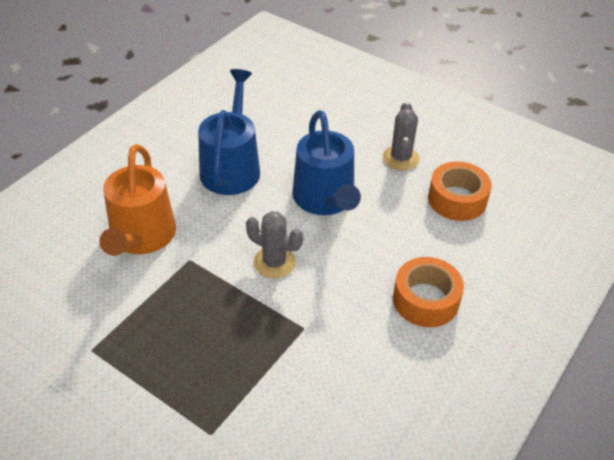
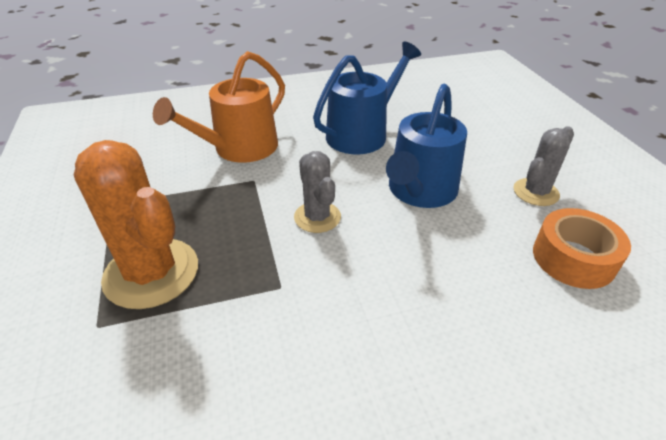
camera: 40 degrees right, 5 degrees down
orange tape [393,257,464,327] -> none
none -> orange cactus [73,140,198,309]

